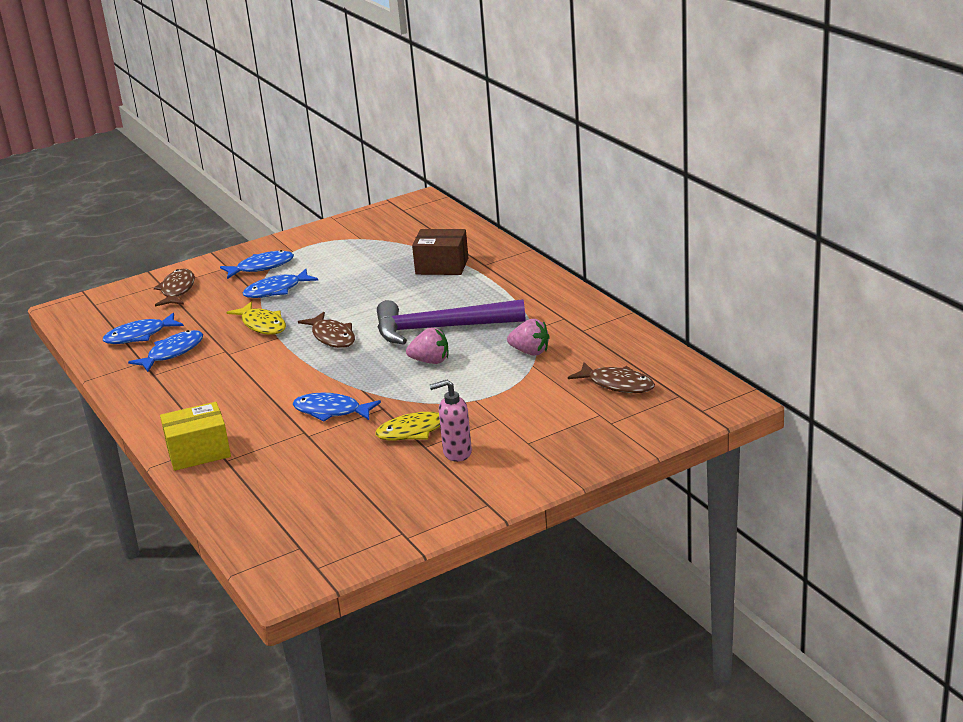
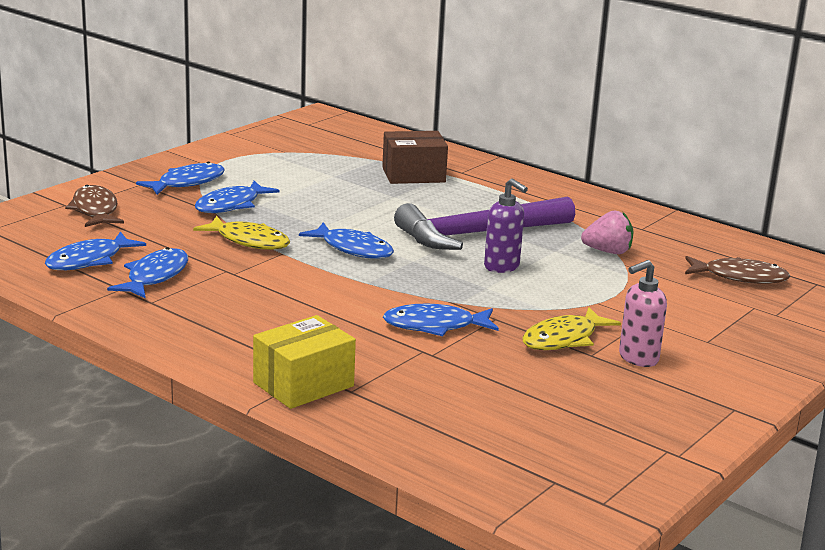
camera: 25 degrees left, 5 degrees down
brown fish [298,312,355,348] -> blue fish [299,222,394,259]
pink strawberry [406,328,448,364] -> purple soap dispenser [484,178,528,273]

